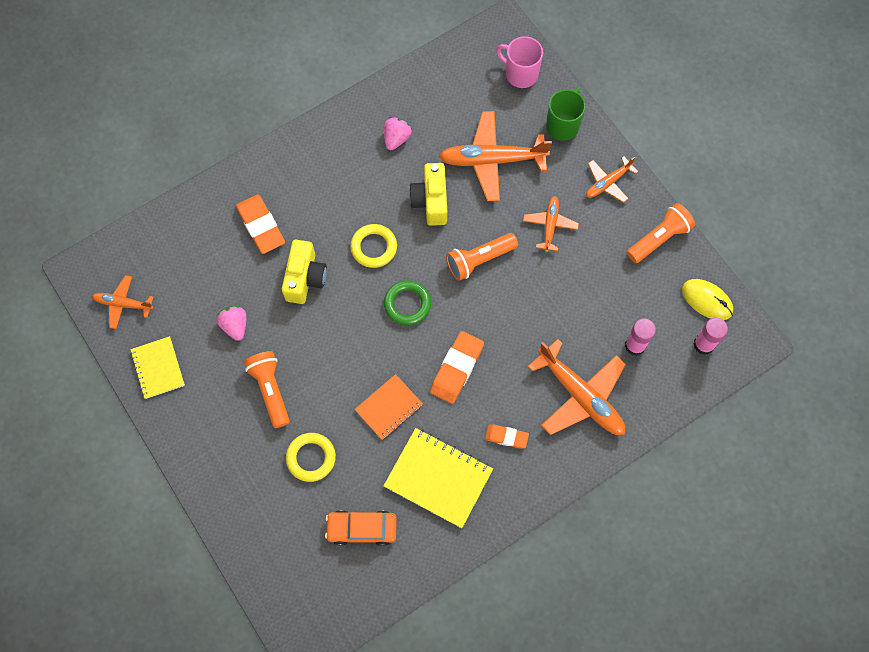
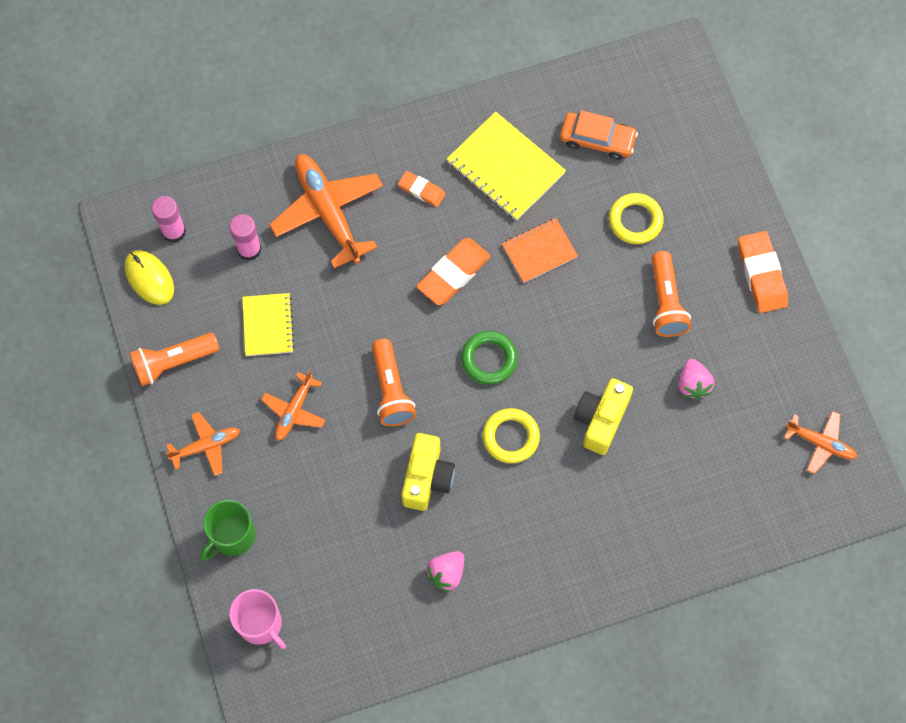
camera: 165 degrees left, 0 degrees up
yellow notebook [130,336,185,399] -> yellow notebook moved to [242,293,295,356]
orange eraser [236,195,285,254] -> orange eraser moved to [738,231,788,313]
orange plane [439,111,552,201] -> none
orange flashlight [446,233,518,281] -> orange flashlight turned 90 degrees clockwise [372,339,416,426]

